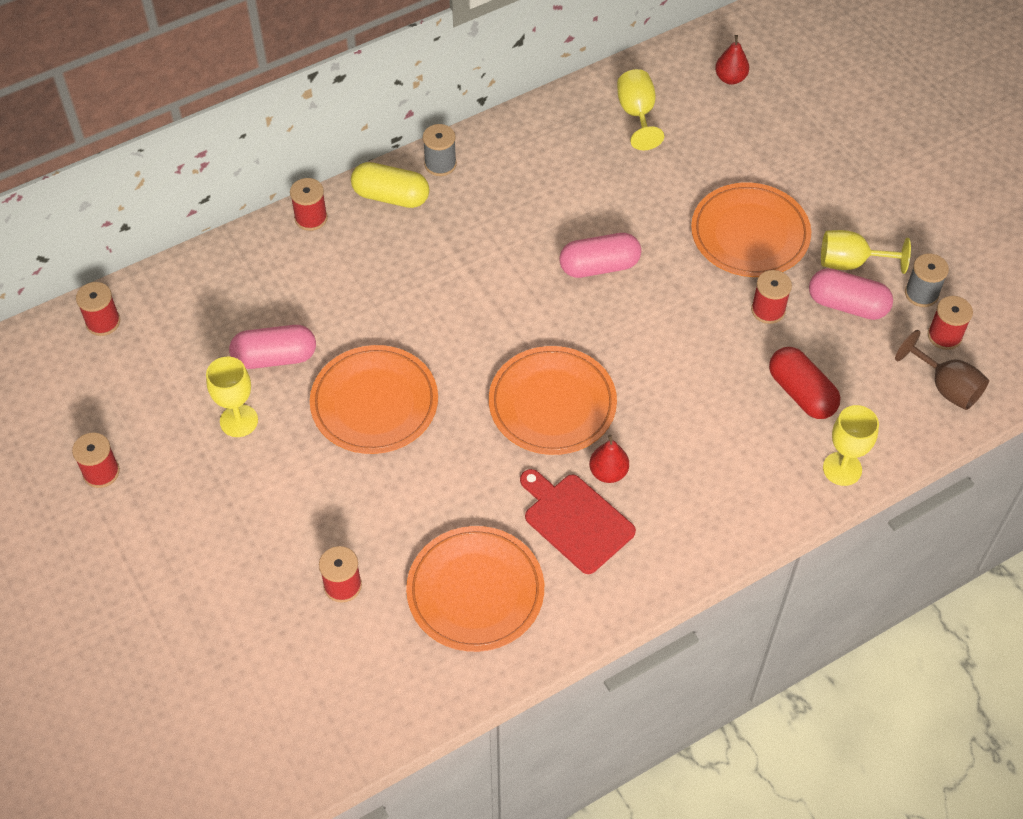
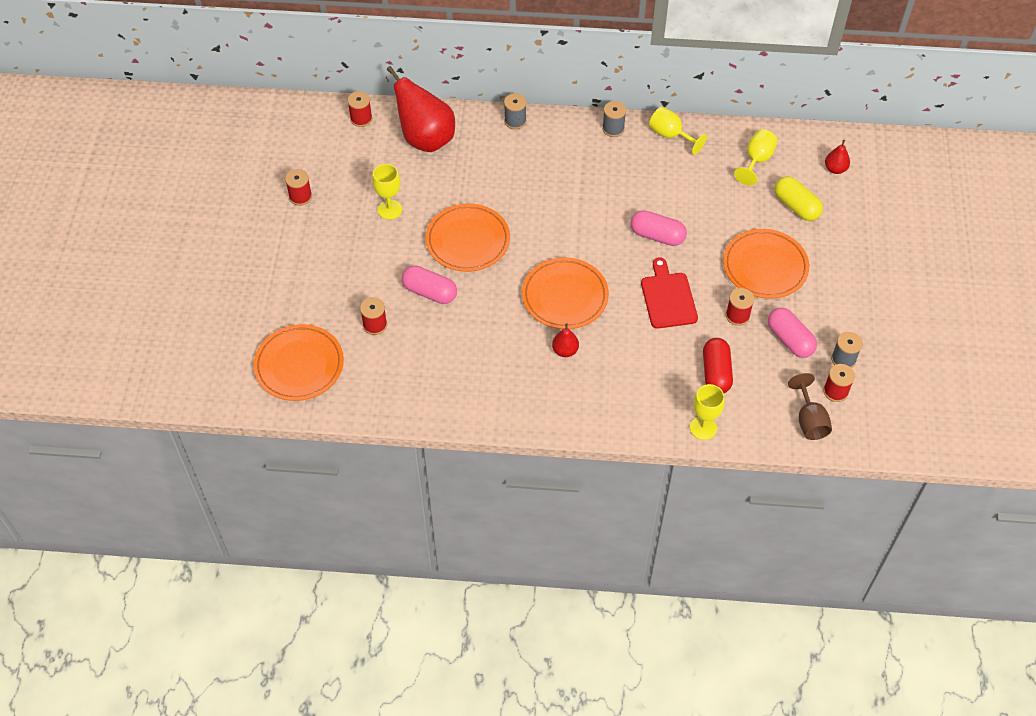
camera: 35 degrees right, 0 degrees up
pink capsule [229,325,316,369] -> pink capsule moved to [402,266,457,304]
red spool [290,178,328,231] -> grey spool [504,93,527,129]
yellow capsule [351,162,429,208] -> yellow capsule moved to [775,176,823,221]
orange plate [406,526,544,652] -> orange plate moved to [253,324,344,401]
red cutting board [520,469,636,574] -> red cutting board moved to [641,258,698,329]
yellow goblet [821,230,911,274] -> yellow goblet moved to [649,107,707,155]
none -> red pear [387,66,455,152]

